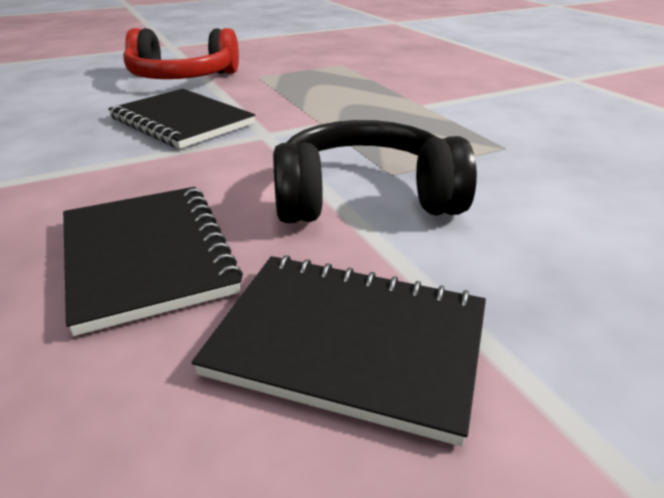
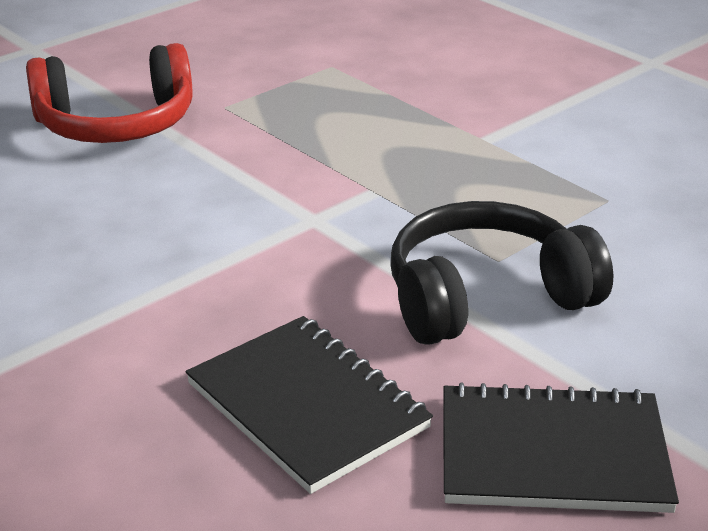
camera: 15 degrees left, 0 degrees up
black notebook [108,89,255,149] -> none

